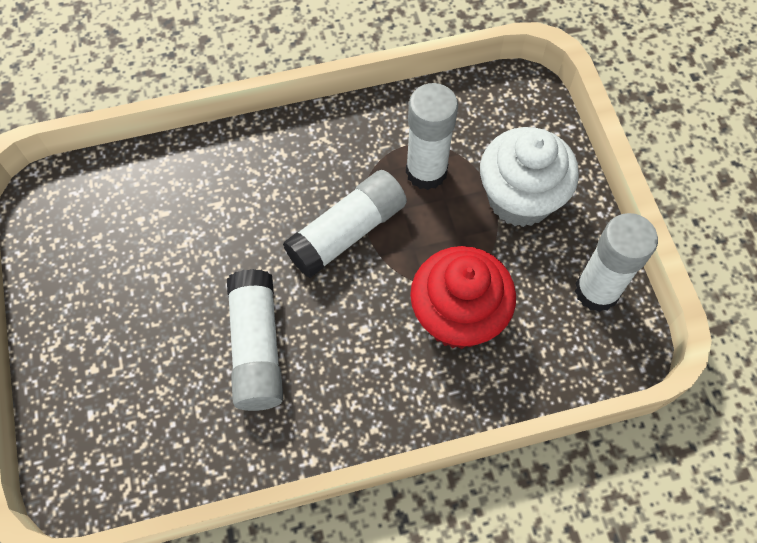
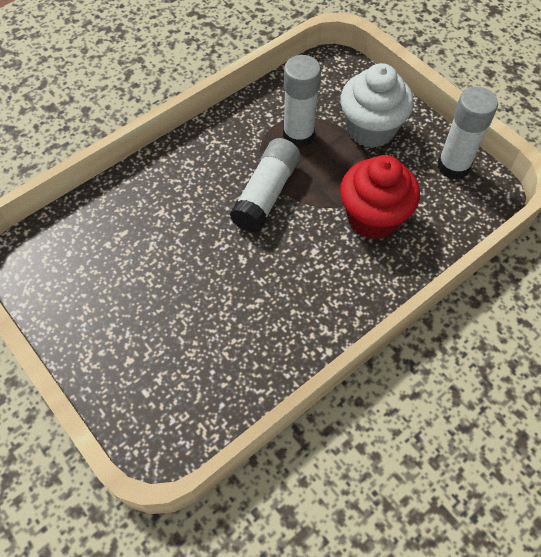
camera: 25 degrees left, 5 degrees down
white glue stick [227,269,283,411] -> none

